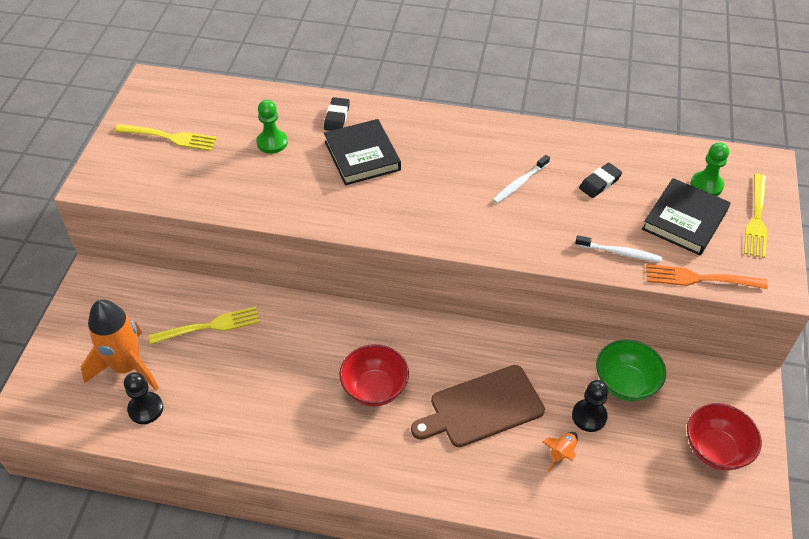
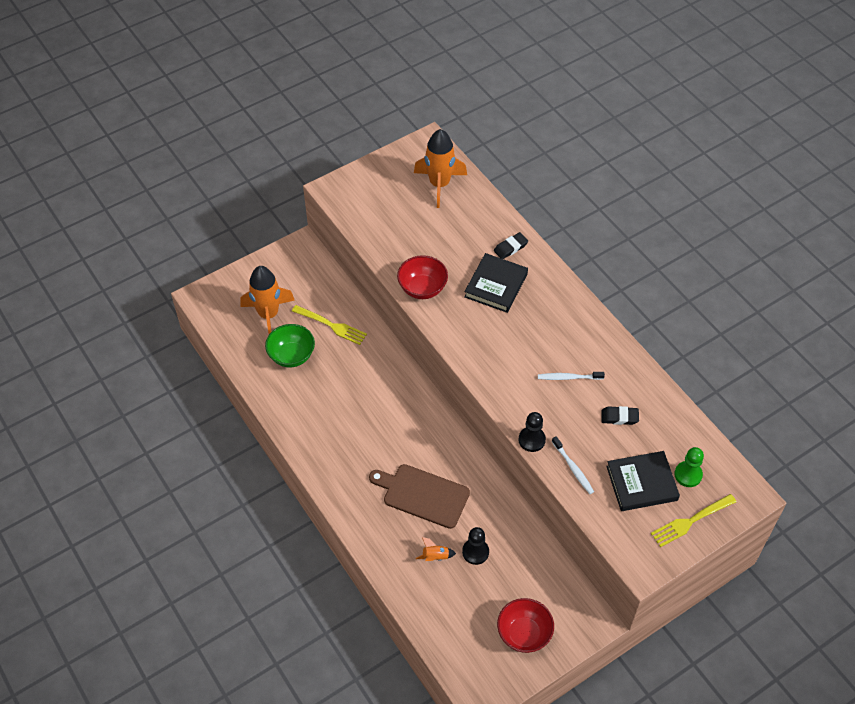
camera: 45 degrees right, 5 degrees up
yellow fork [115,124,217,151] -> none
black pawn [124,372,163,424] -> black pawn moved to [518,412,546,452]
green pawn [256,100,288,154] -> none
red bowl [339,344,409,407] -> red bowl moved to [397,255,448,299]
green bowl [596,340,666,401] -> green bowl moved to [265,324,315,367]
orange fork [646,264,768,289] -> none
none -> orange rocket [414,129,467,208]

